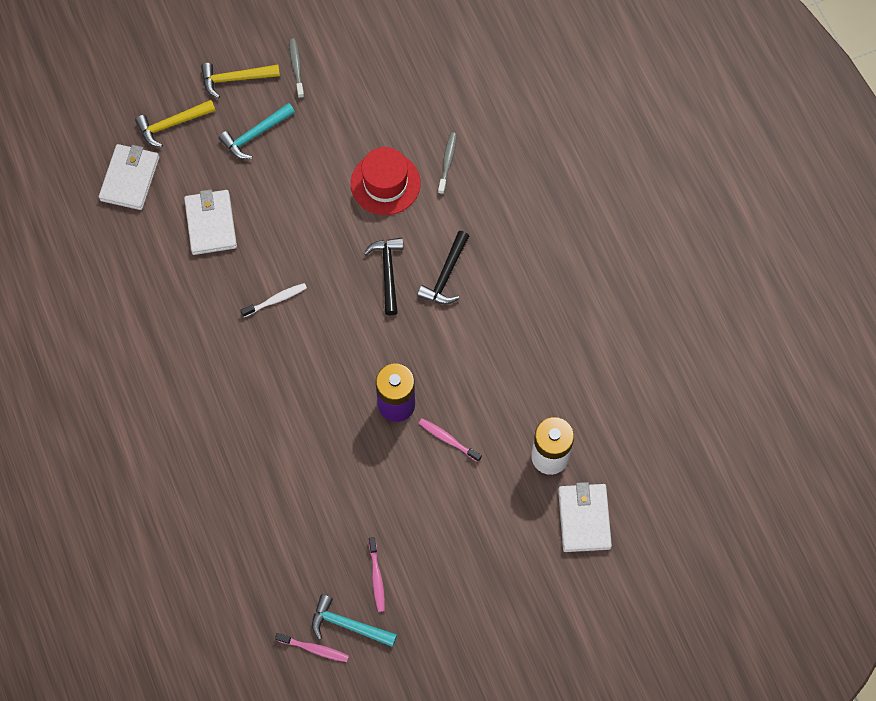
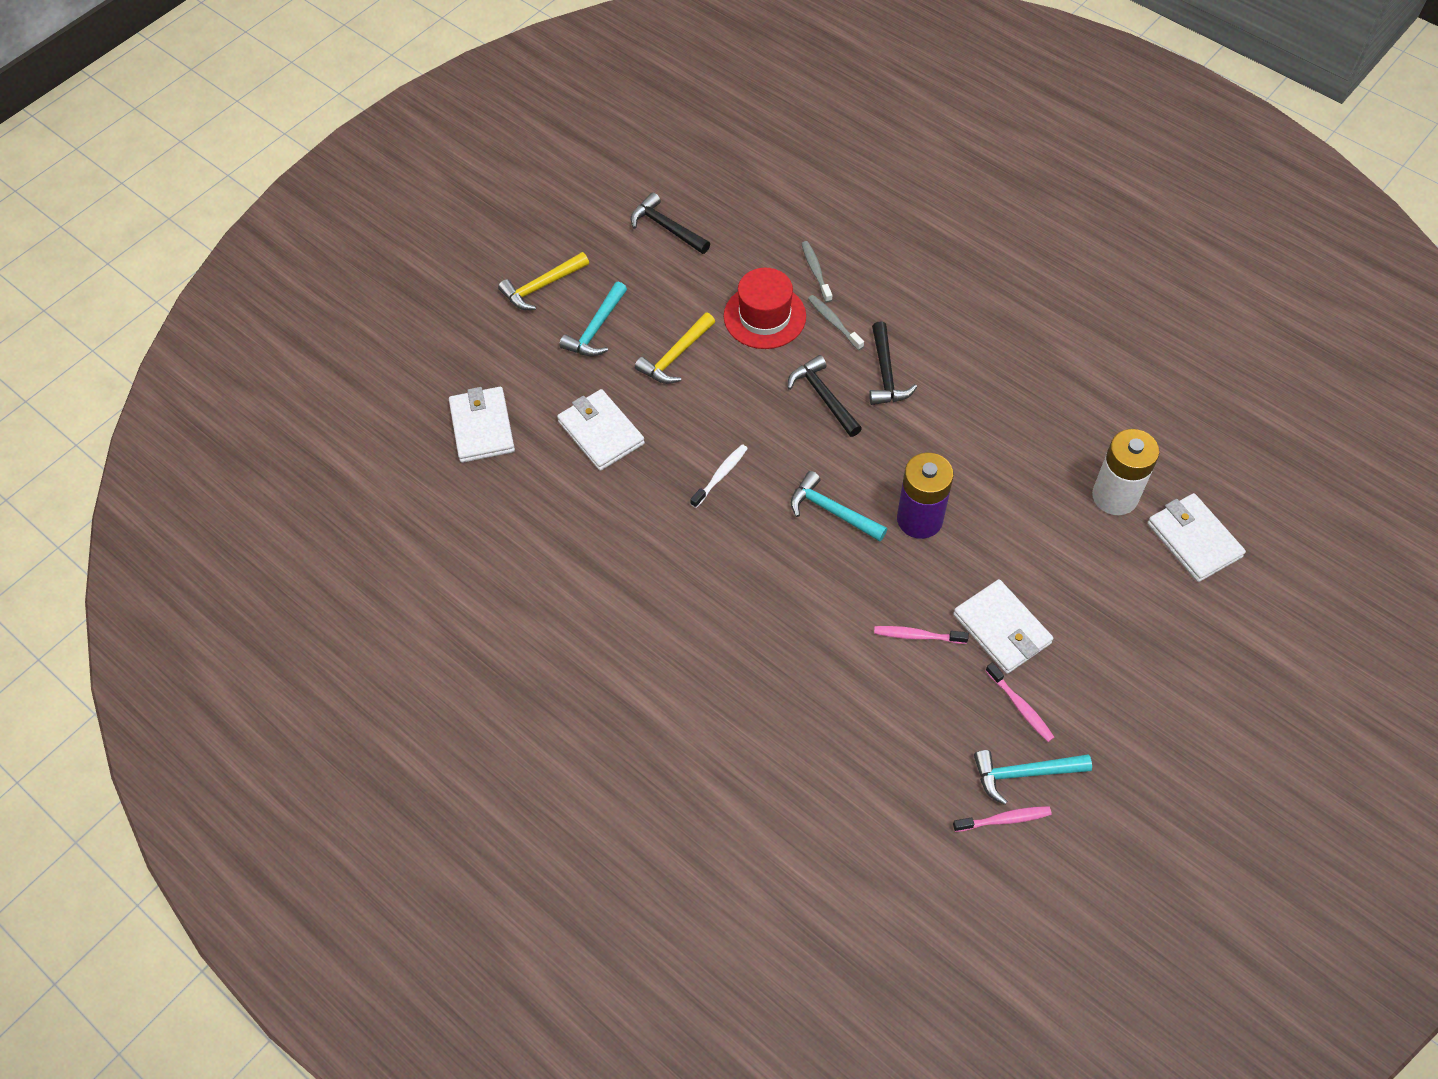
camera: 25 degrees left, 10 degrees down
yellow hammer [135,100,215,147] -> yellow hammer moved to [635,313,715,384]
grey toothbrush [289,38,304,98] -> grey toothbrush moved to [808,295,864,350]
pink toothbrush [419,418,482,462] -> pink toothbrush moved to [874,626,969,644]
none -> black hammer [631,192,710,254]
none -> turquoise hammer [791,471,887,541]
none -> white wallet [953,579,1053,674]

